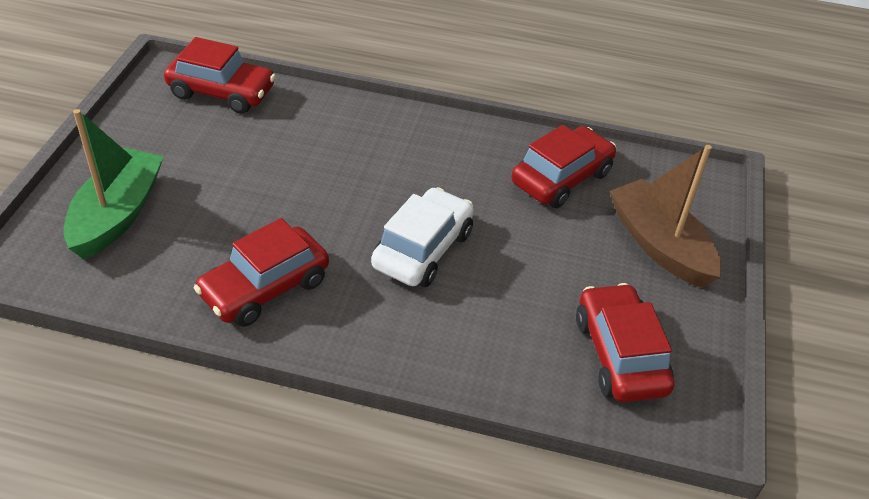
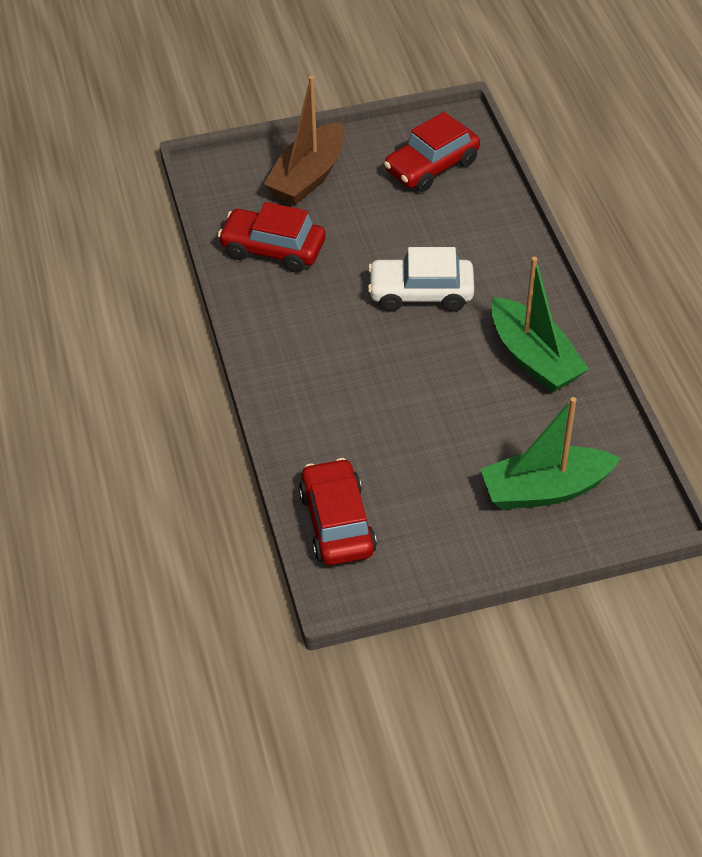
camera: 115 degrees left, 5 degrees up
red car [194,218,329,327] -> green boat [491,257,589,392]

